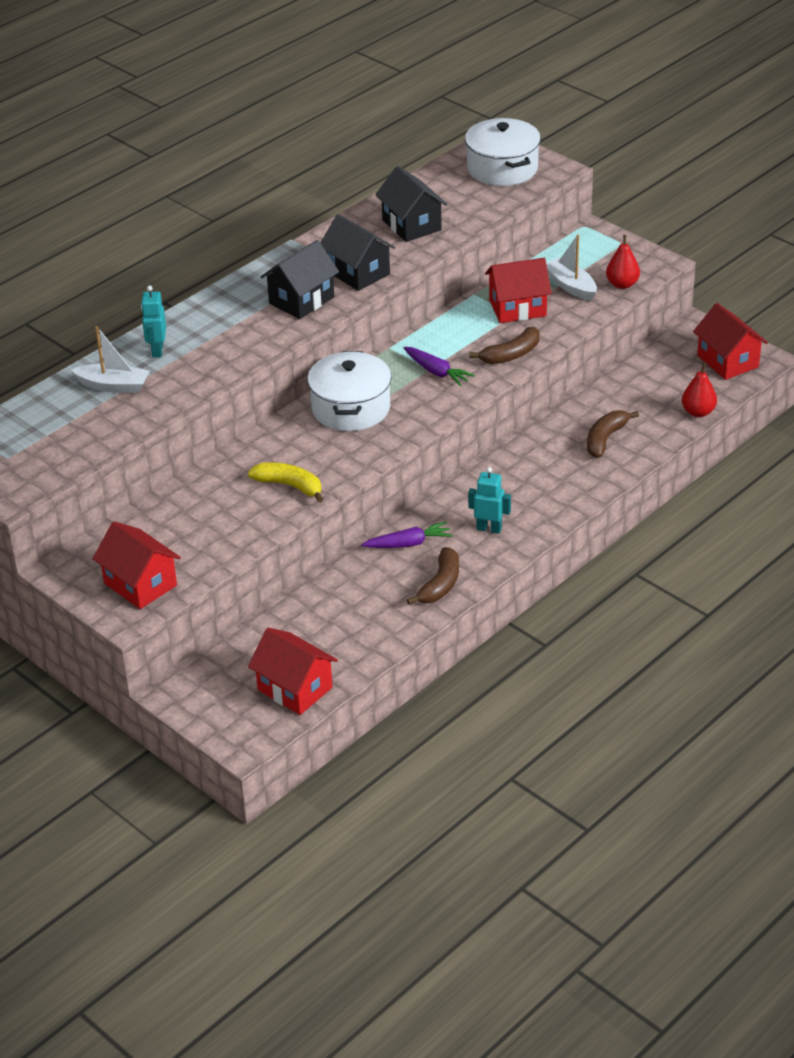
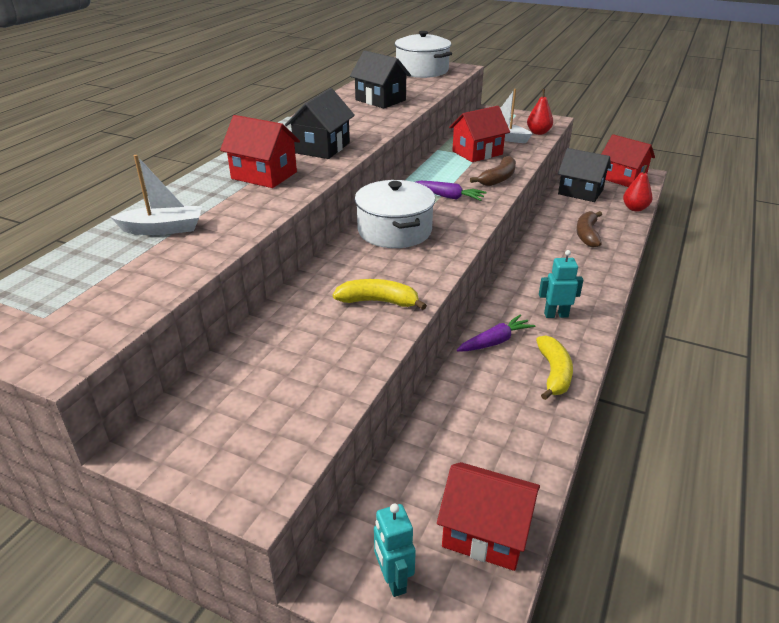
camera: 20 degrees left, 5 degrees down
red house [93,521,181,609] -> red house moved to [220,115,300,188]
turquoise robot [141,286,166,358] -> turquoise robot moved to [374,504,416,597]
black house [320,214,395,291] -> black house moved to [558,148,611,202]
brown banana [407,547,459,605] -> yellow banana [536,335,573,400]

